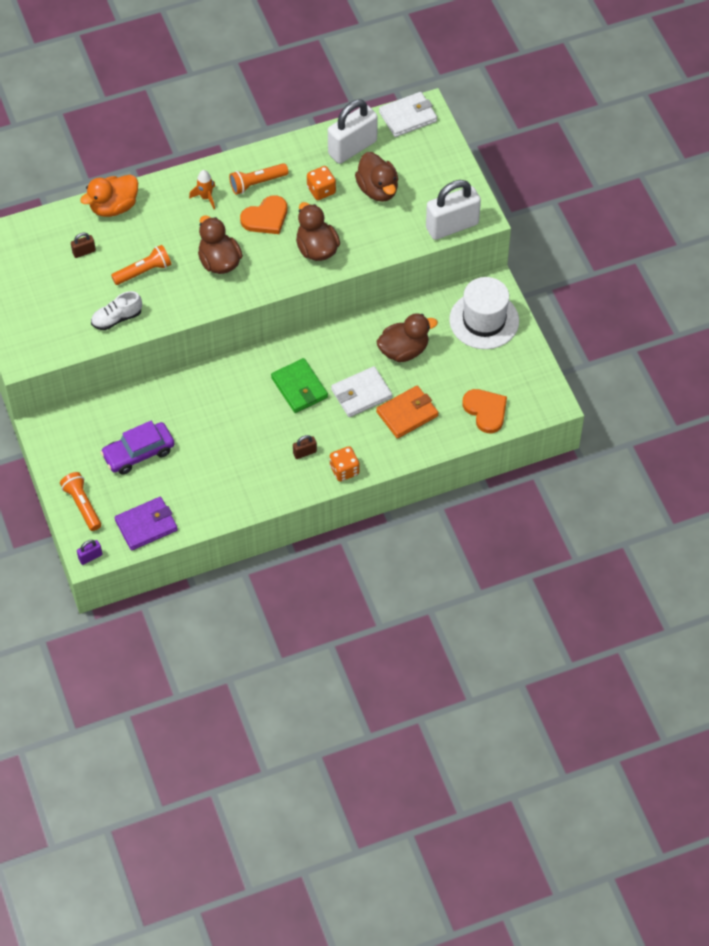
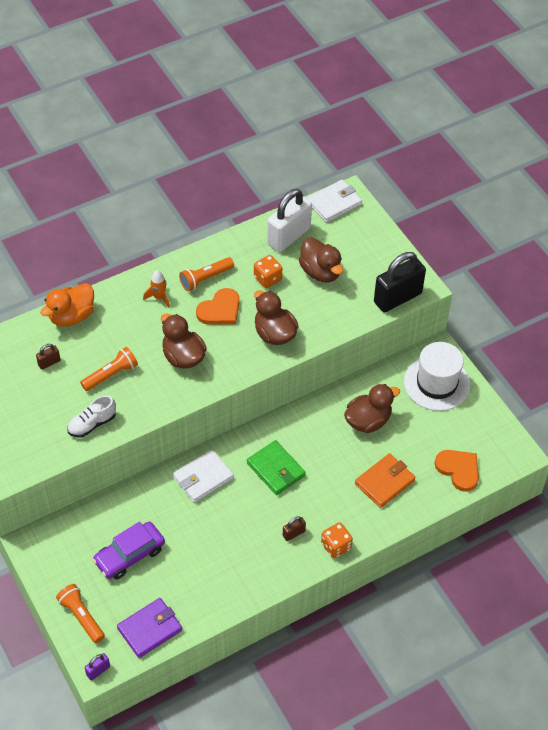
camera: 10 degrees left, 5 degrees down
white wallet [331,366,392,417] -> white wallet moved to [173,449,234,503]
white padlock [426,180,481,240] -> black padlock [374,252,426,312]

